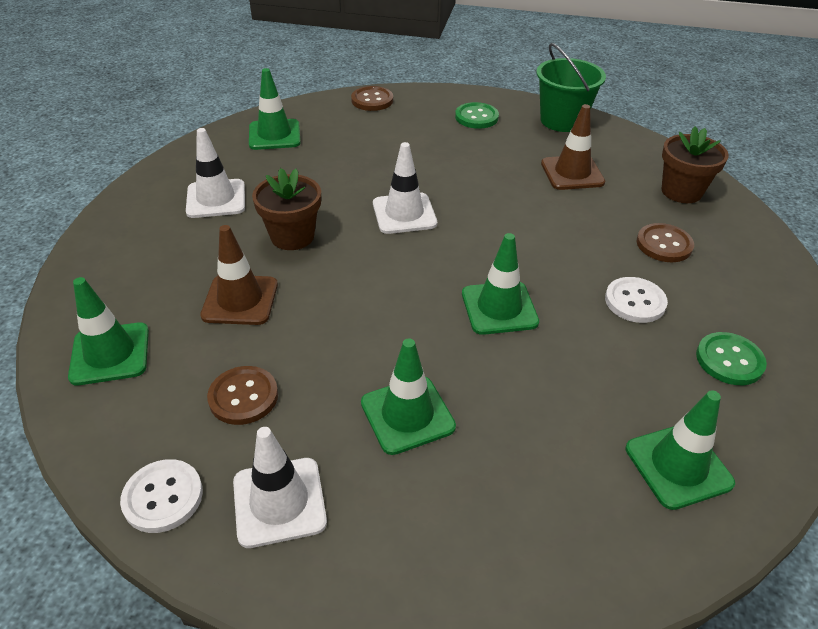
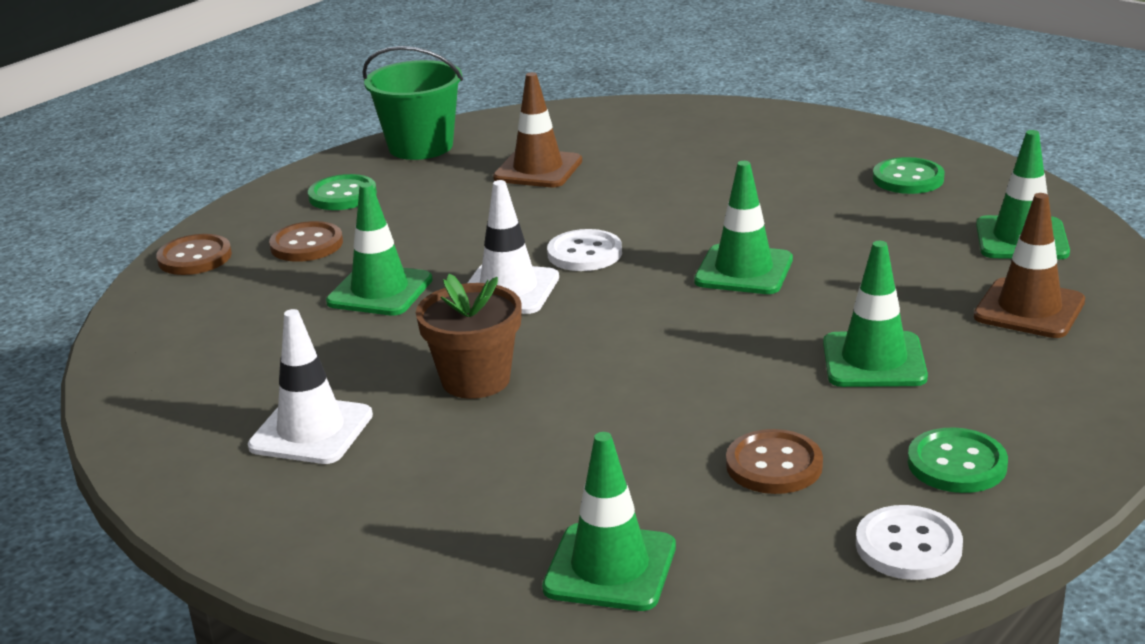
camera: 60 degrees left, 15 degrees down
brown traffic cone [200,225,278,325] -> brown traffic cone moved to [974,193,1085,338]
white traffic cone [233,427,327,548] -> green button [908,427,1008,493]
green traffic cone [249,68,301,150] -> green traffic cone moved to [326,182,433,316]
white button [605,277,668,323] -> white button moved to [547,229,622,271]
brown button [636,223,694,262] -> brown button moved to [269,221,343,262]
brown flower pot [662,126,729,203] -> none

